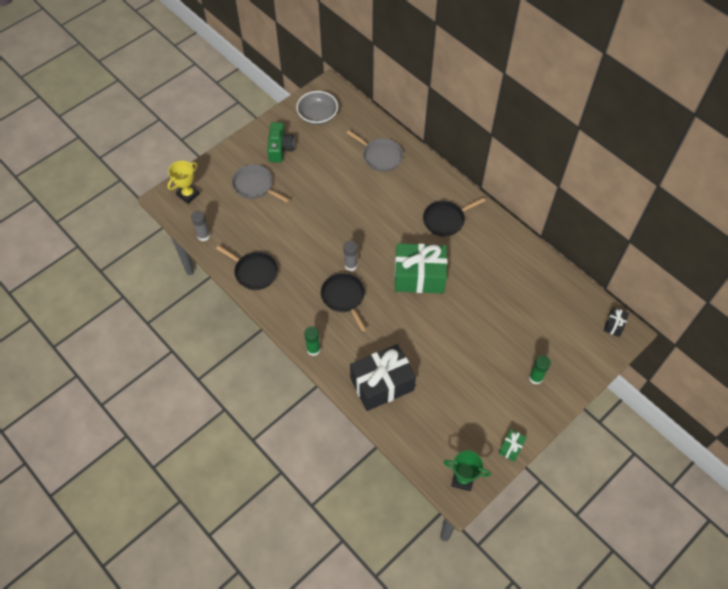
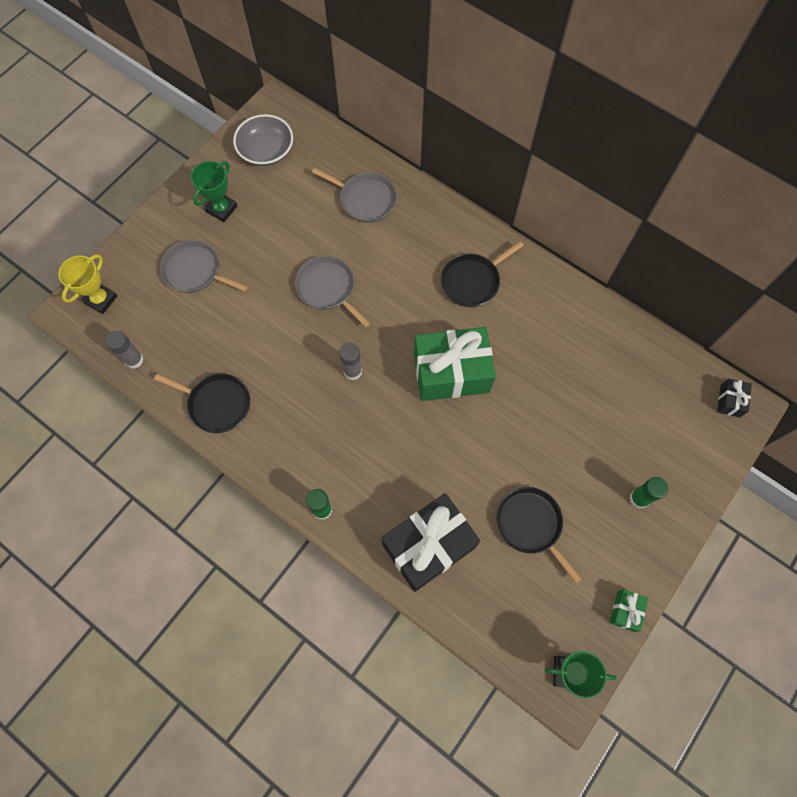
camera: 10 degrees left, 10 degrees up
green camera [267,122,295,162] -> green trophy [191,161,237,222]
black pan [321,273,367,332] -> black pan moved to [496,487,582,583]
none -> grey pan [295,256,371,328]

